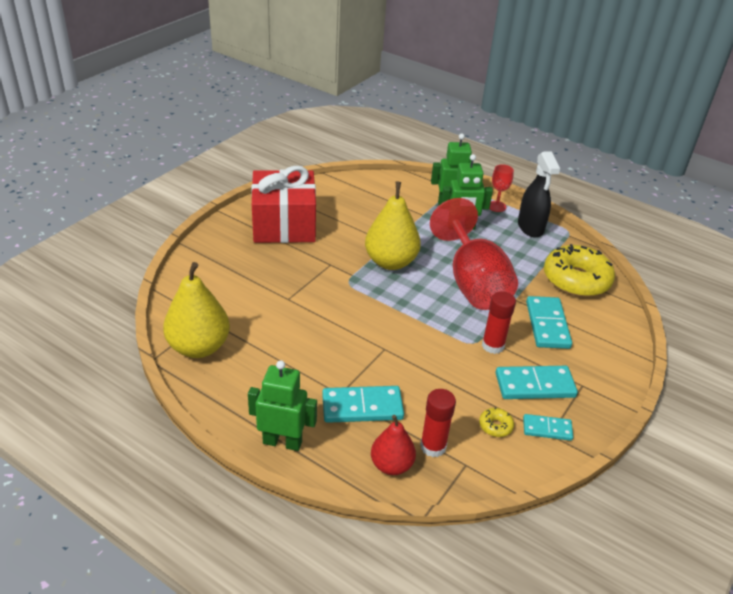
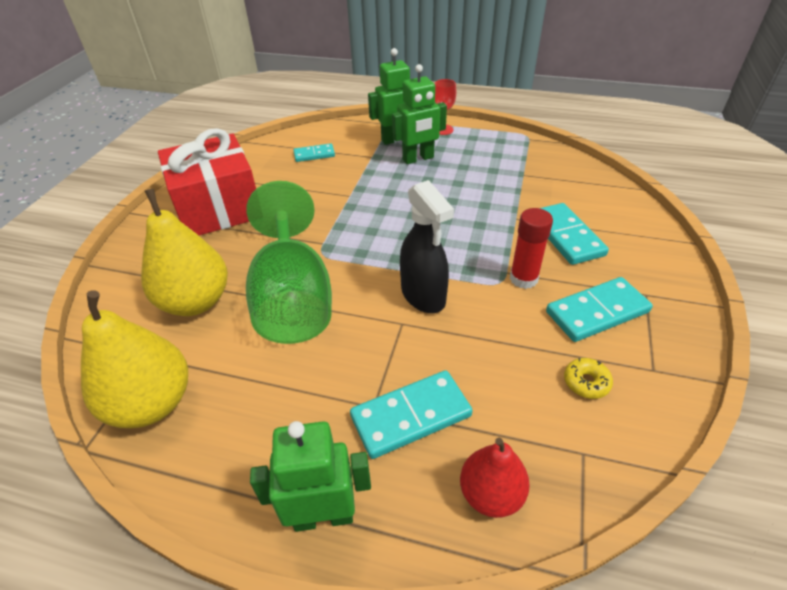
camera: 15 degrees left, 5 degrees up
yellow pear [365,182,421,270] -> yellow pear moved to [141,189,228,316]
red glue stick [420,389,456,457] -> none
red goblet [430,198,518,310] -> none
black spray bottle [518,151,560,237] -> black spray bottle moved to [400,180,454,313]
turquoise domino [523,414,573,441] -> turquoise domino moved to [294,143,335,162]
yellow donut [544,244,615,297] -> none
none -> green goblet [246,181,332,344]

